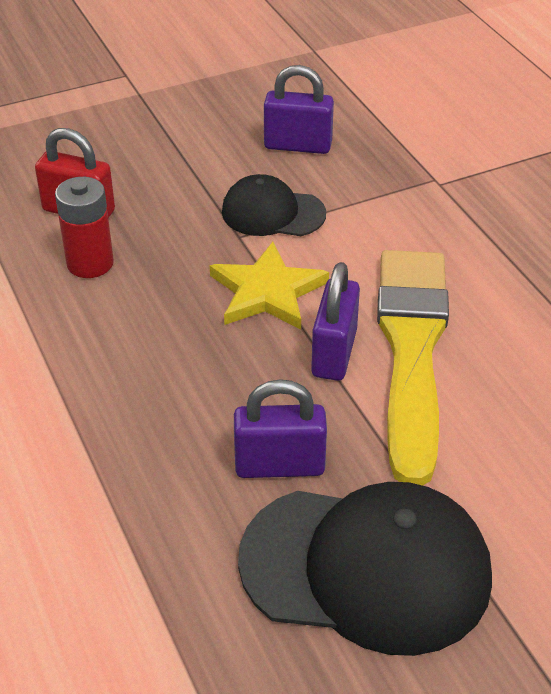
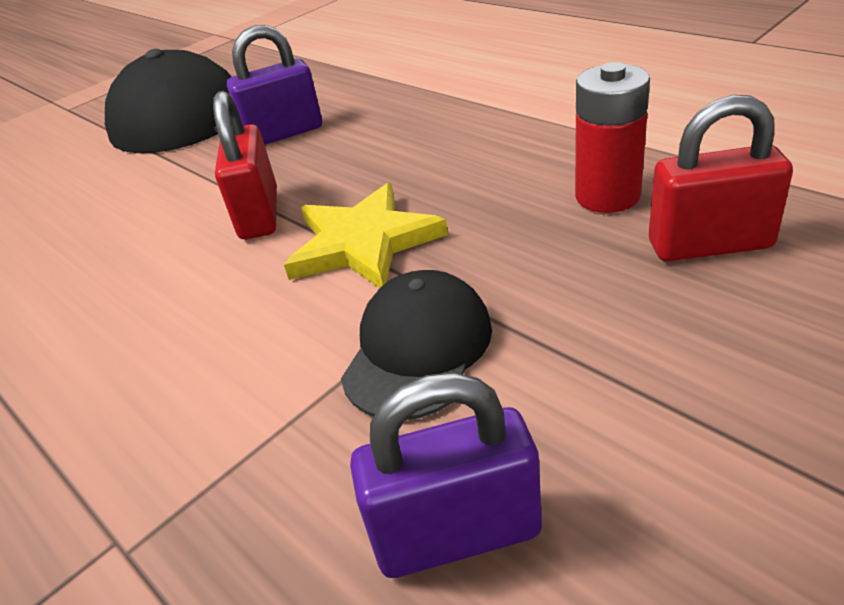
camera: 165 degrees right, 5 degrees down
black cap [222,174,326,236] -> black cap turned 60 degrees counterclockwise [341,270,492,420]
purple padlock [311,262,360,381] -> red padlock [213,91,277,239]
yellow brush [377,250,449,486] -> none

